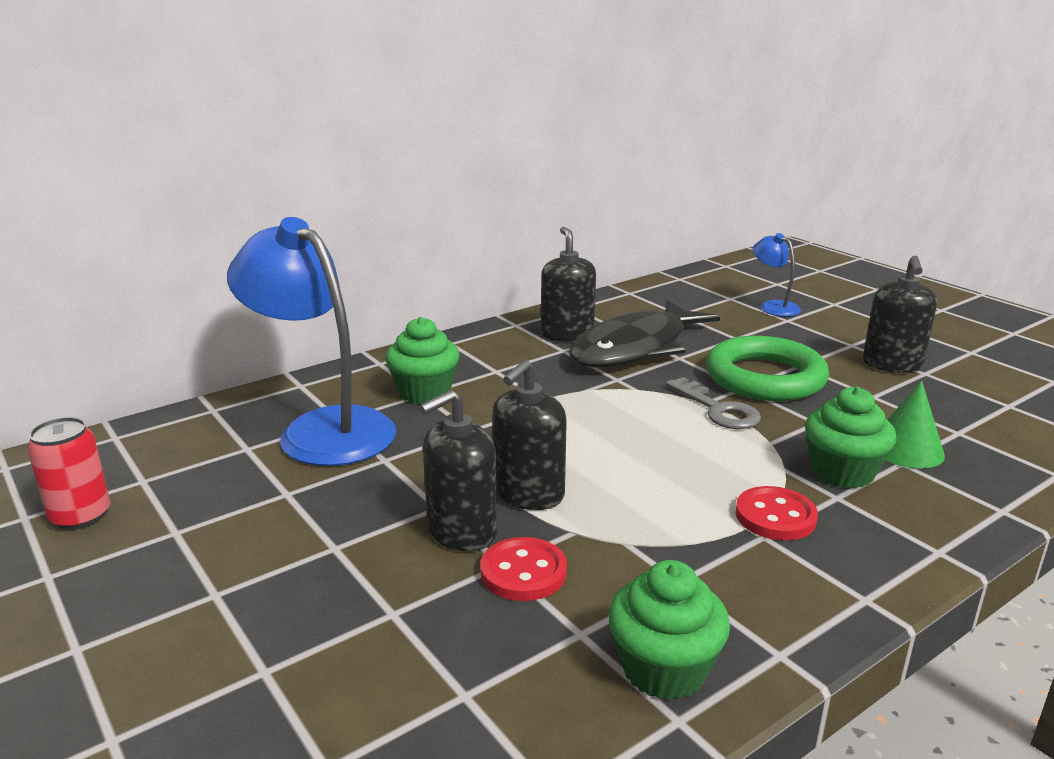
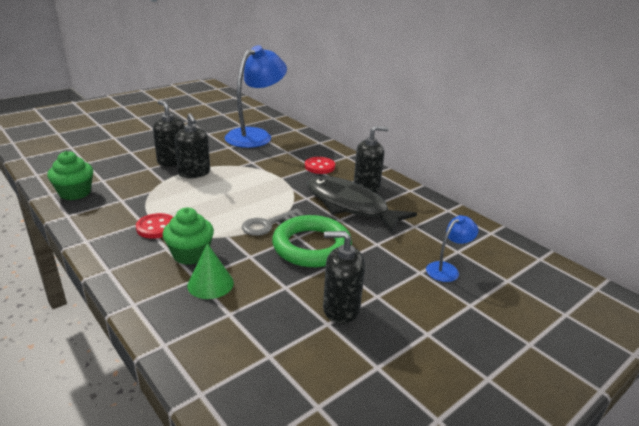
camera: 85 degrees right, 5 degrees up
red can [27,417,110,530] -> none
green cupcake [385,317,460,404] -> none
red button [480,537,567,601] -> red button moved to [305,157,335,174]
black soap dispenser [492,360,567,510] -> black soap dispenser turned 150 degrees counterclockwise [174,113,210,178]

